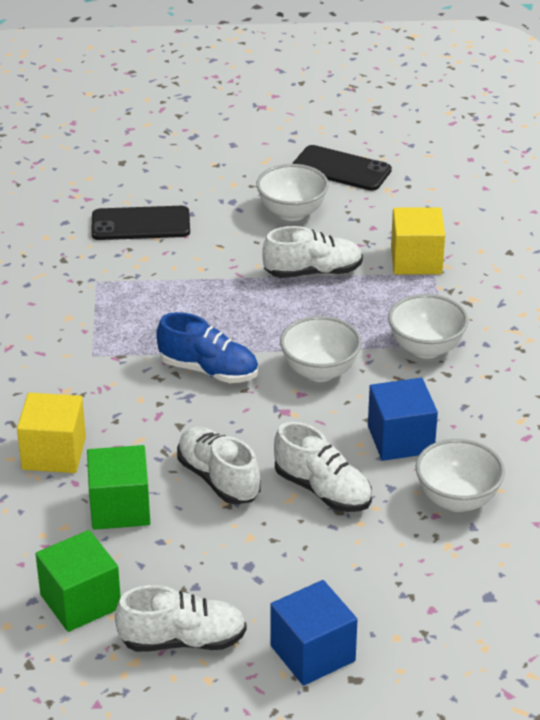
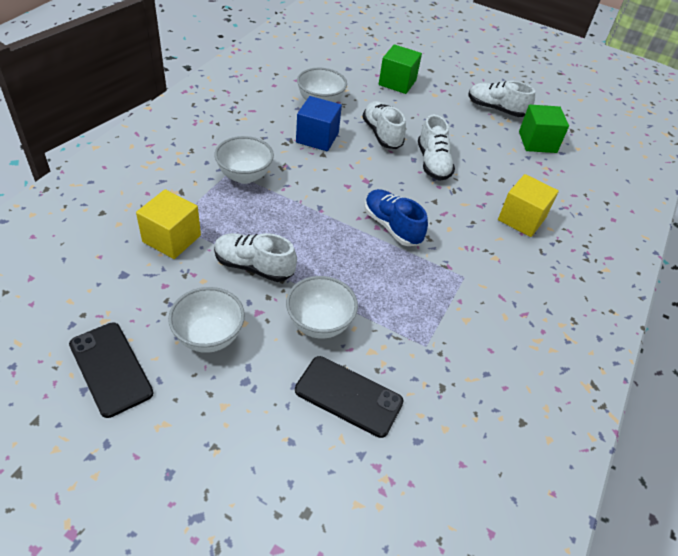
camera: 155 degrees left, 10 degrees up
green cube [87,445,150,530] -> green cube moved to [379,44,422,94]
blue cube [270,580,358,686] -> none
white bowl [280,316,362,382] -> white bowl moved to [286,276,358,339]

